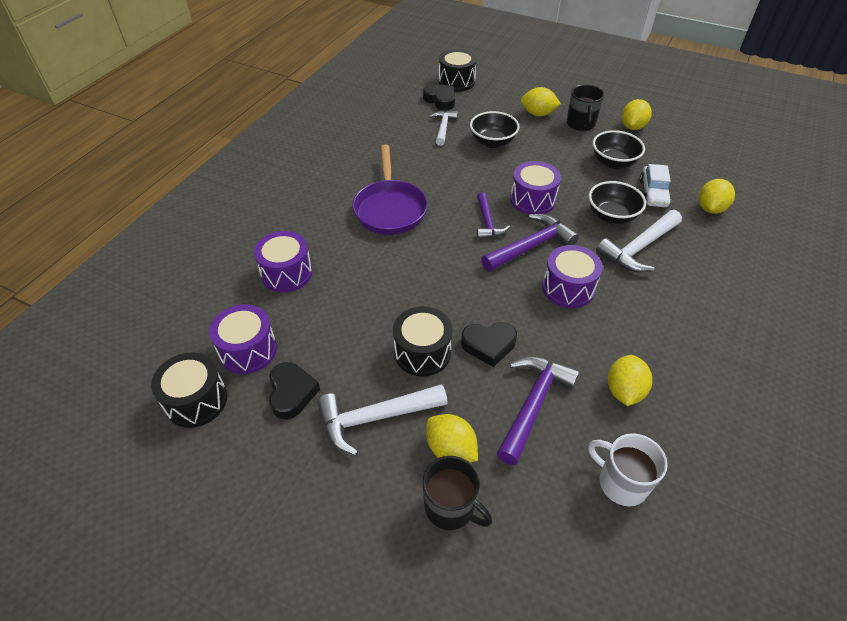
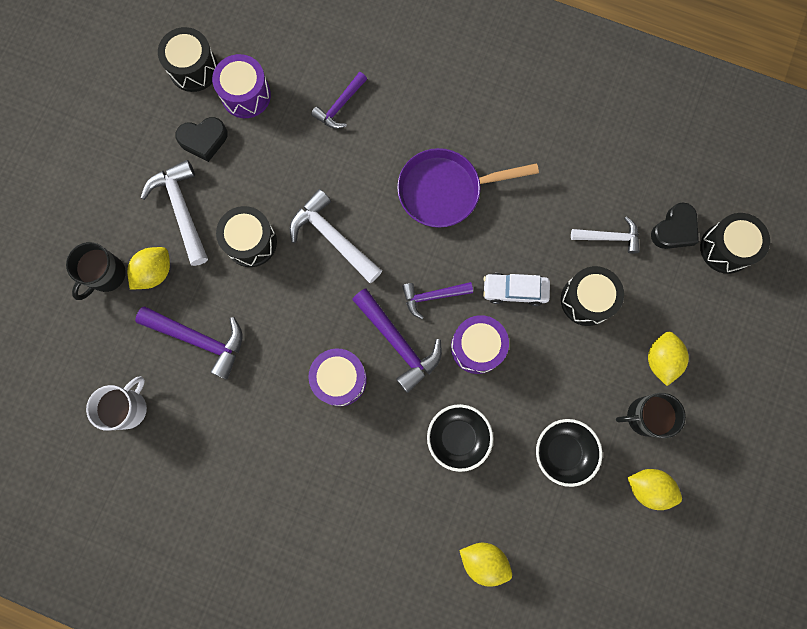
camera: 85 degrees right, 30 degrees up
purple drum [254,231,312,293] -> purple hammer [311,72,367,129]
black heart [461,322,517,367] -> none
black bowl [470,111,520,148] -> black drum [561,266,624,326]
white hammer [596,210,682,273] -> white hammer moved to [290,189,382,283]
yellow lemon [608,355,652,406] -> none
white car [639,164,671,207] -> white car moved to [483,273,550,306]

